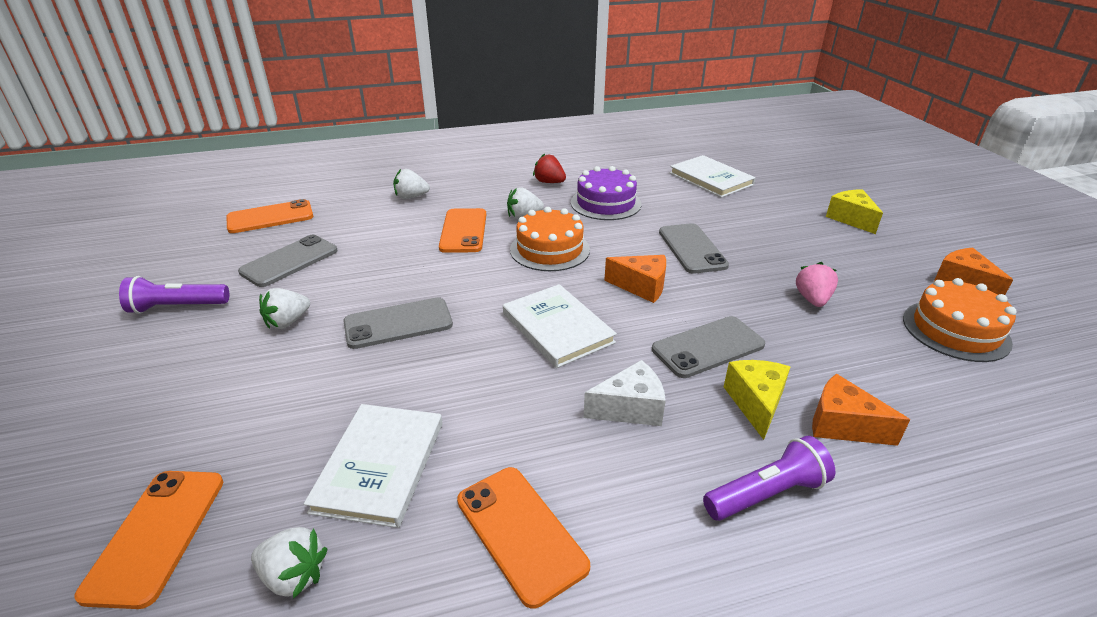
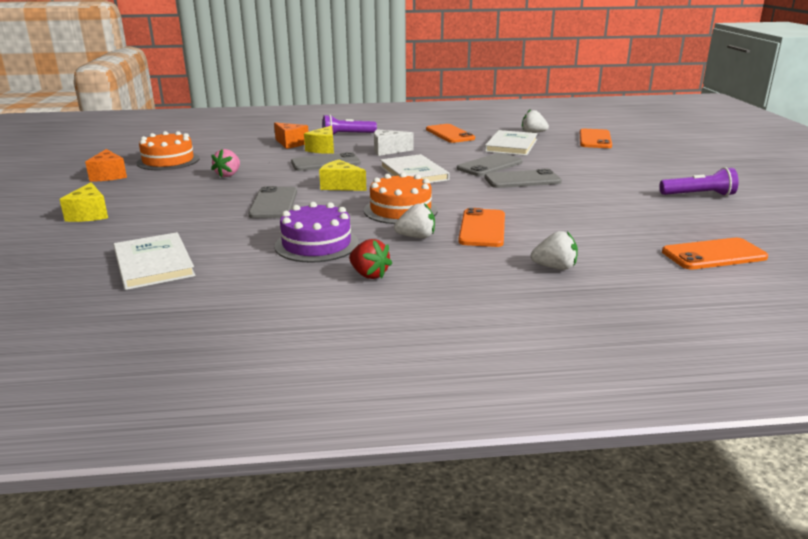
camera: 170 degrees left, 10 degrees down
grey phone [238,235,337,287] -> grey phone moved to [457,153,523,176]
white strawberry [259,288,310,329] -> none
orange cheese [604,255,666,303] -> yellow cheese [319,160,367,191]

